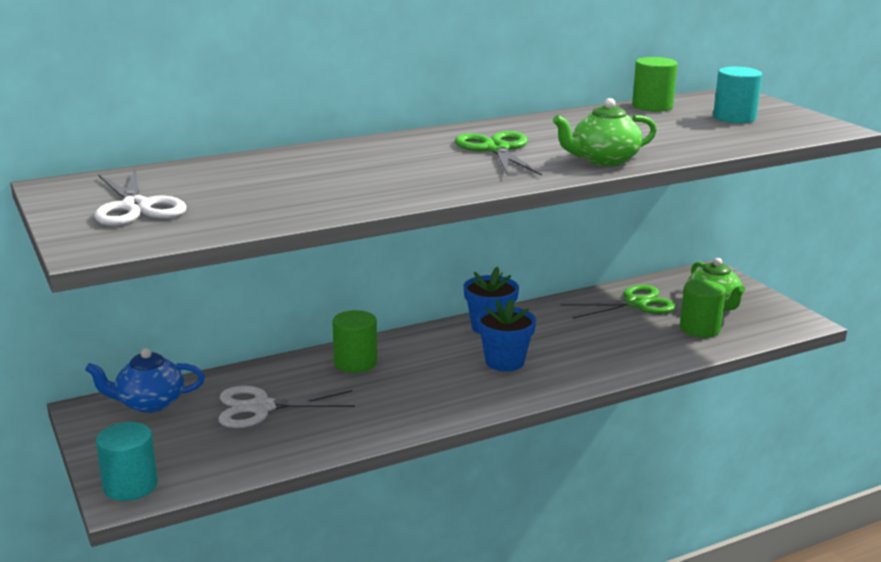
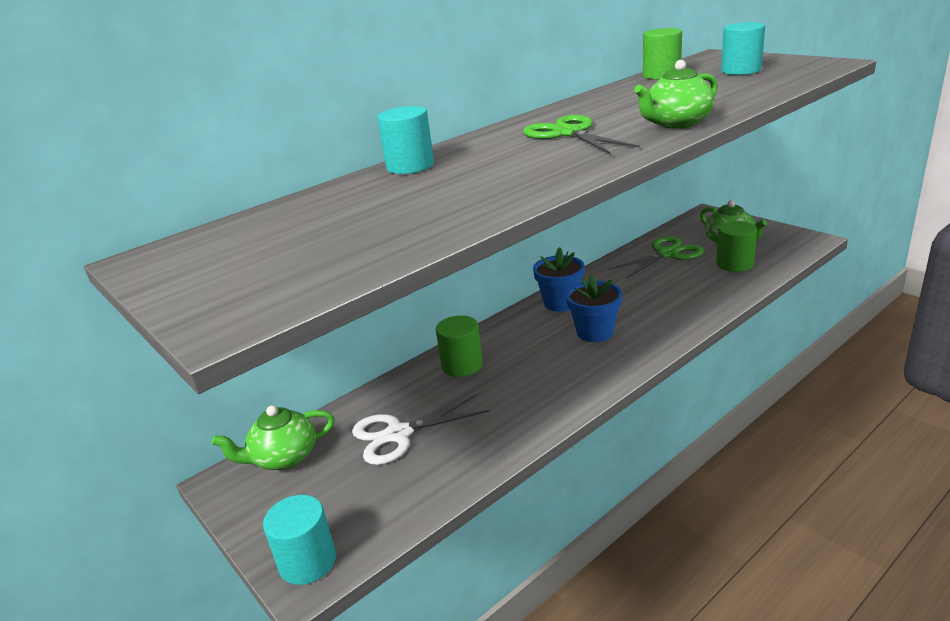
camera: 10 degrees left, 5 degrees up
blue teapot [85,348,205,413] -> green teapot [212,406,335,470]
white scissors [94,170,187,226] -> none
none -> turquoise cylinder [377,106,434,174]

